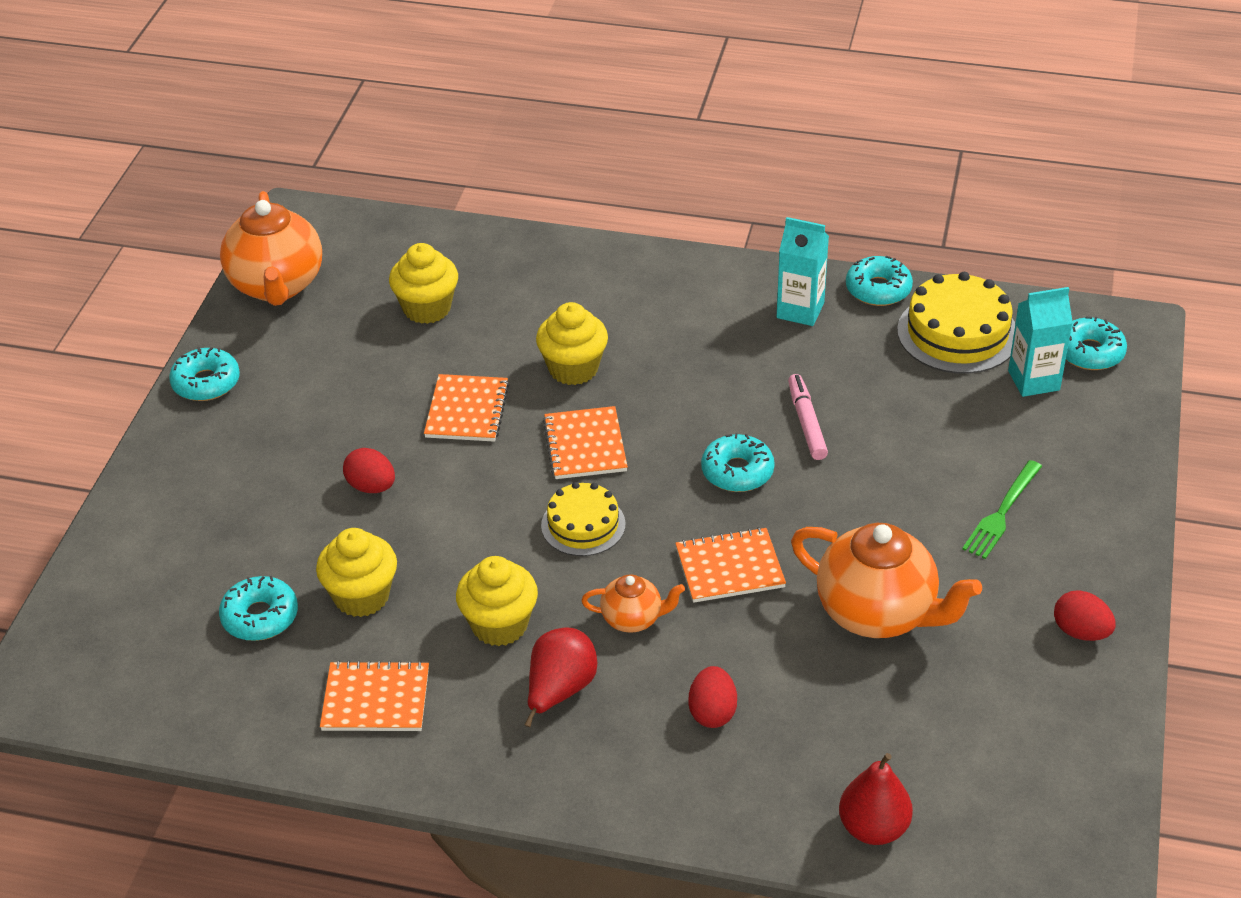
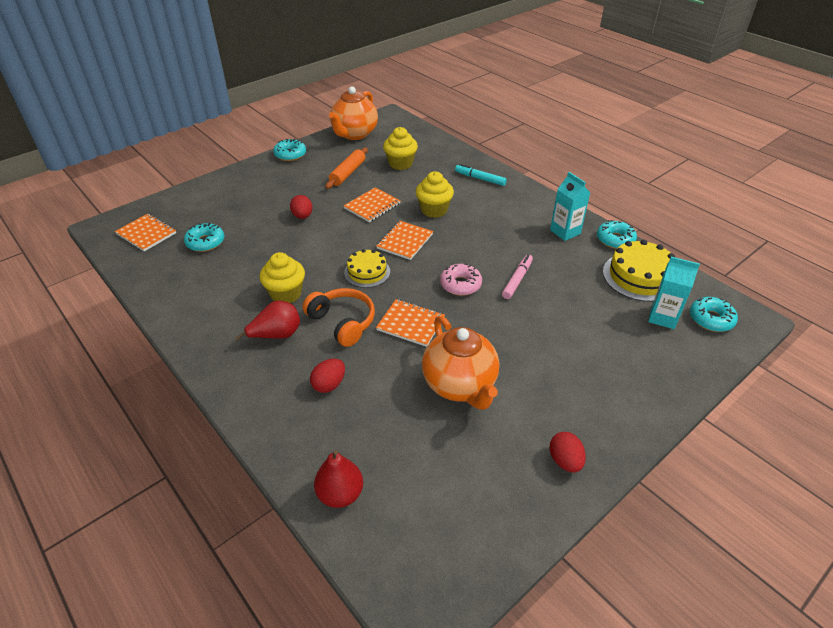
camera: 35 degrees right, 0 degrees up
yellow cupcake [316,528,397,617] -> none
orange notebook [320,660,429,731] -> orange notebook moved to [115,214,176,251]
orange teapot [581,574,685,633] -> orange headphones [302,288,375,347]
turquoise donut [701,433,775,492] -> pink donut [440,263,482,296]
green fork [962,460,1042,559] -> none
none -> orange rolling pin [325,148,368,189]
none -> turquoise marker [455,164,507,186]

